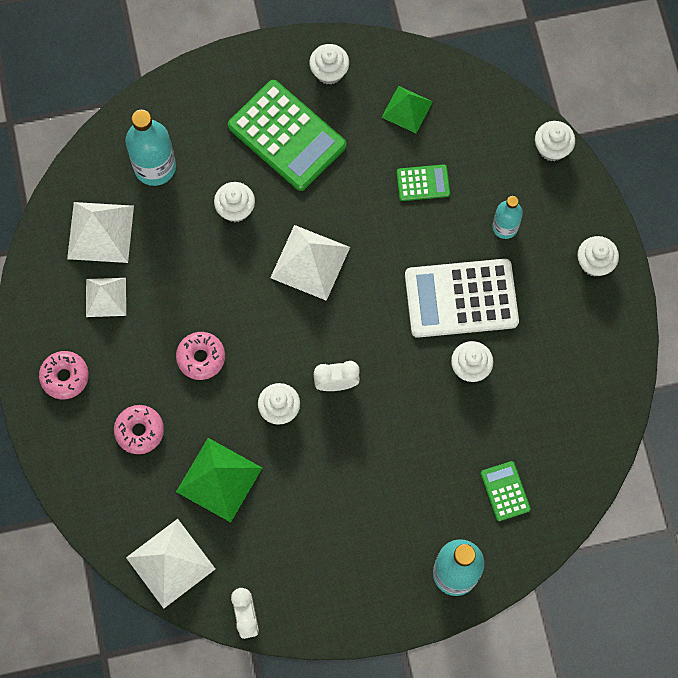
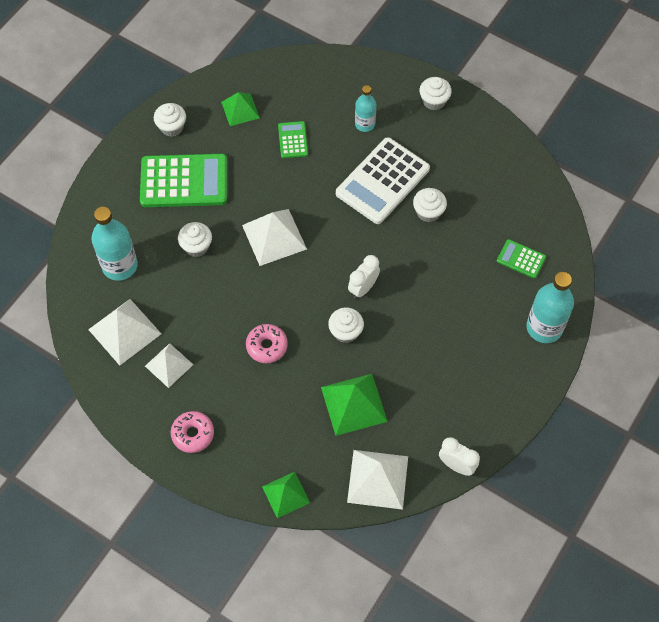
camera: 45 degrees left, 10 degrees down
pink donut [114,405,164,454] -> none
green calculator [396,164,450,201] -> green calculator turned 45 degrees counterclockwise [278,121,308,158]
white cupcake [535,121,575,161] -> none
none -> green pyramid [262,472,310,518]

